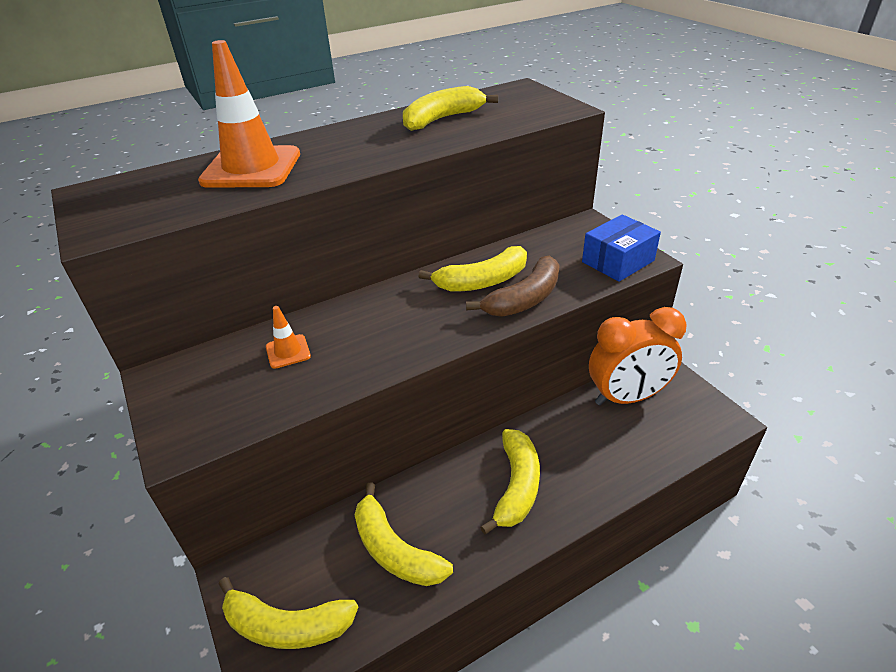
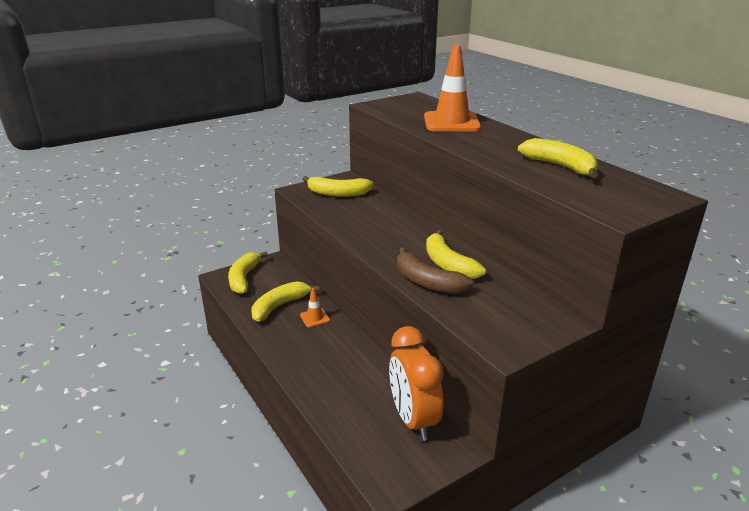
camera: 85 degrees right, 10 degrees down
orange traffic cone [266,306,311,369] -> orange traffic cone moved to [300,288,330,328]
yellow banana [480,429,540,534] -> yellow banana moved to [303,176,374,197]
blue box [582,214,661,282] -> none

